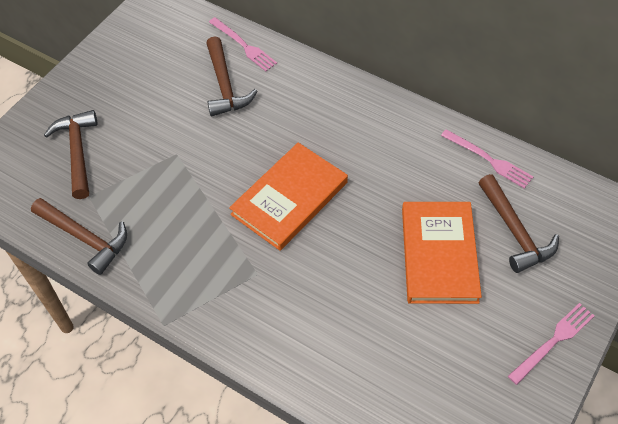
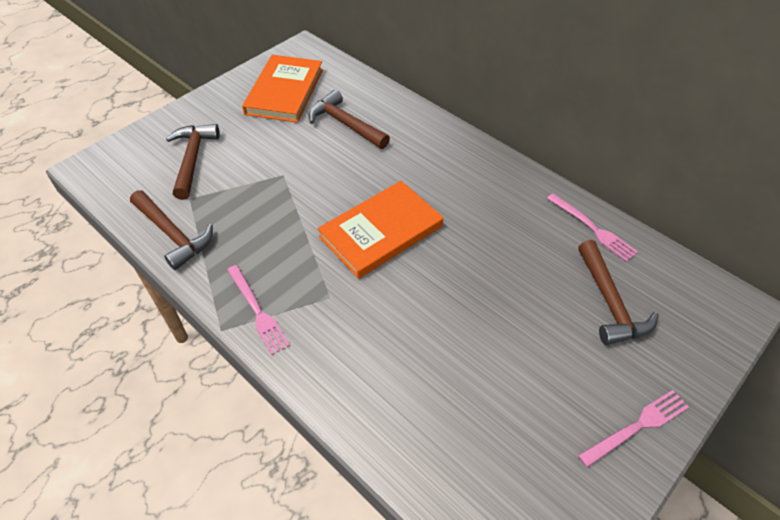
camera: 10 degrees right, 5 degrees down
brown hammer [206,36,258,116] -> brown hammer turned 135 degrees clockwise [308,90,390,149]
pink fork [209,17,277,71] -> pink fork moved to [227,265,290,355]
orange book [402,202,482,304] -> orange book moved to [242,55,323,123]

